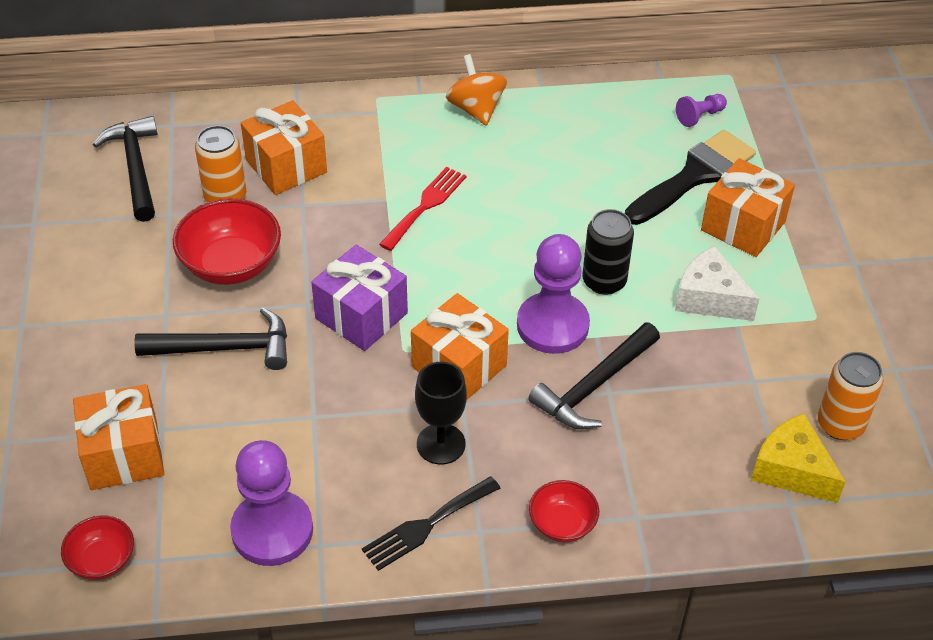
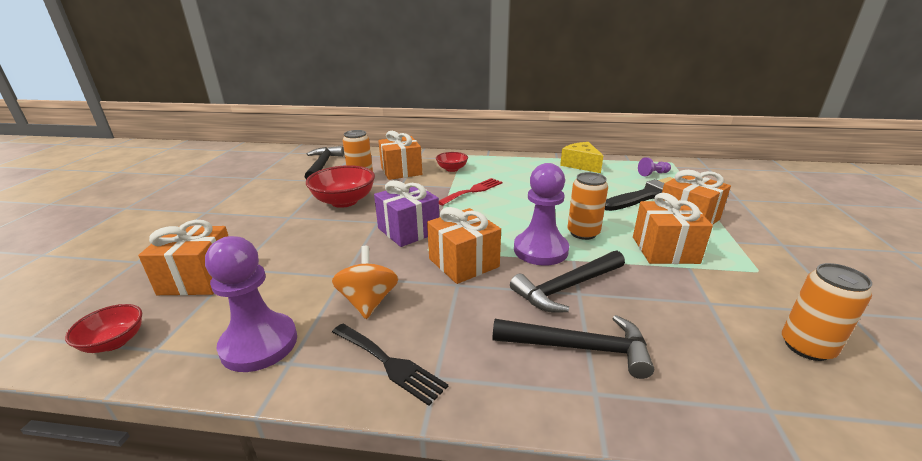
camera: 15 degrees right, 20 degrees down
black hammer [135,308,287,370] -> black hammer moved to [493,315,654,379]
black fork [362,476,500,571] -> black fork turned 120 degrees counterclockwise [332,324,448,406]
black goblet [415,362,467,465] -> none
orange spinning top [446,54,507,126] -> orange spinning top moved to [332,246,398,319]
red bowl [529,480,599,542] -> red bowl moved to [436,152,468,172]
black can [582,209,634,295] -> orange can [568,172,608,240]
white cheese [675,246,760,321] -> orange gift [633,193,713,264]
yellow cheese [751,414,846,503] -> yellow cheese moved to [560,142,603,173]

